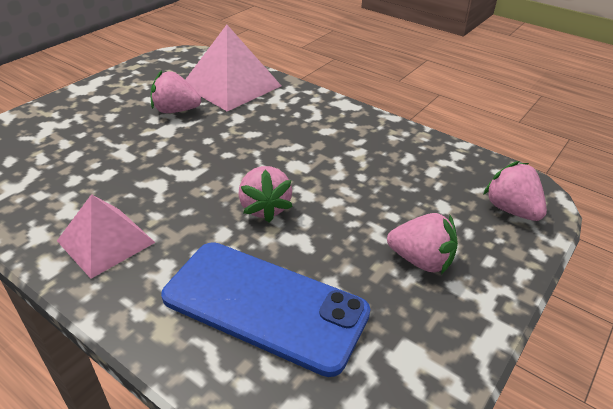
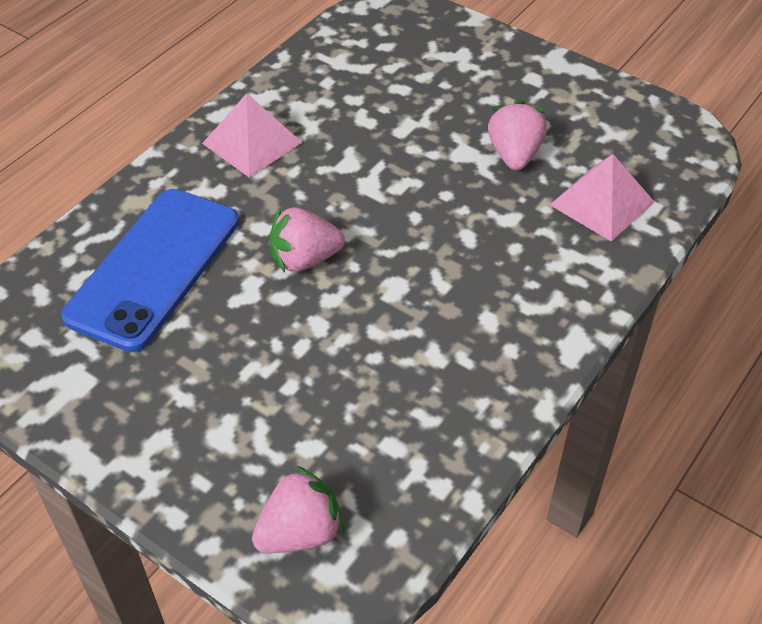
camera: 90 degrees right, 10 degrees up
pink pyramid [185,25,281,111] -> pink pyramid [550,154,654,242], size x0.66
pink strawberry [387,213,458,274] -> none

